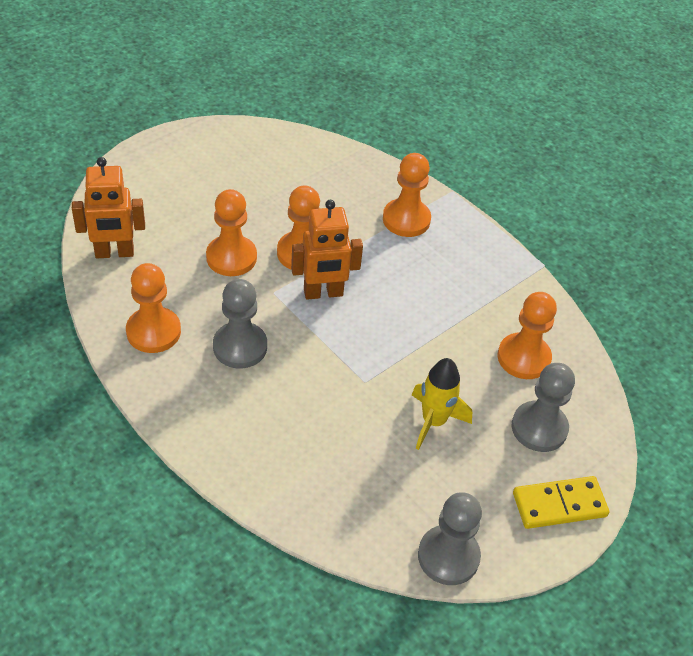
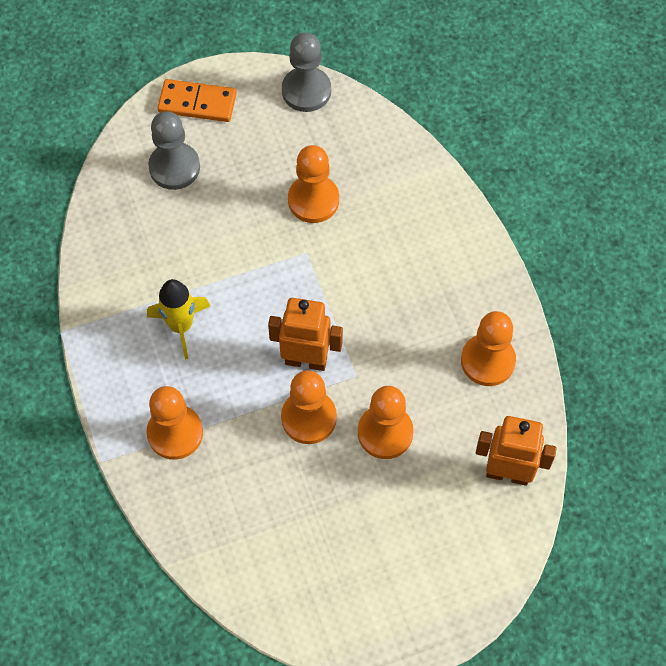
camera: 155 degrees left, 15 degrees up
grey pawn [213,279,267,369] -> none
yellow rocket [412,358,472,450] -> yellow rocket moved to [147,279,210,360]
orange pawn [497,292,557,379] -> orange pawn moved to [288,145,339,223]
yellow domino [513,476,609,529] -> orange domino [157,79,237,122]

